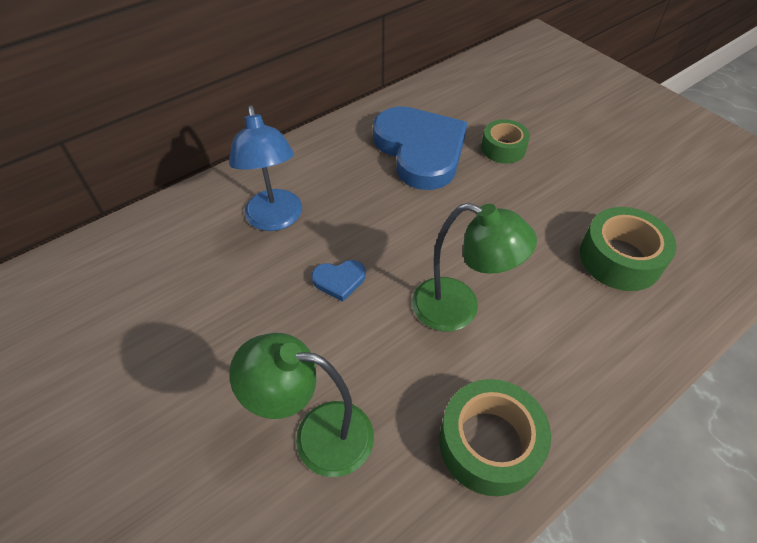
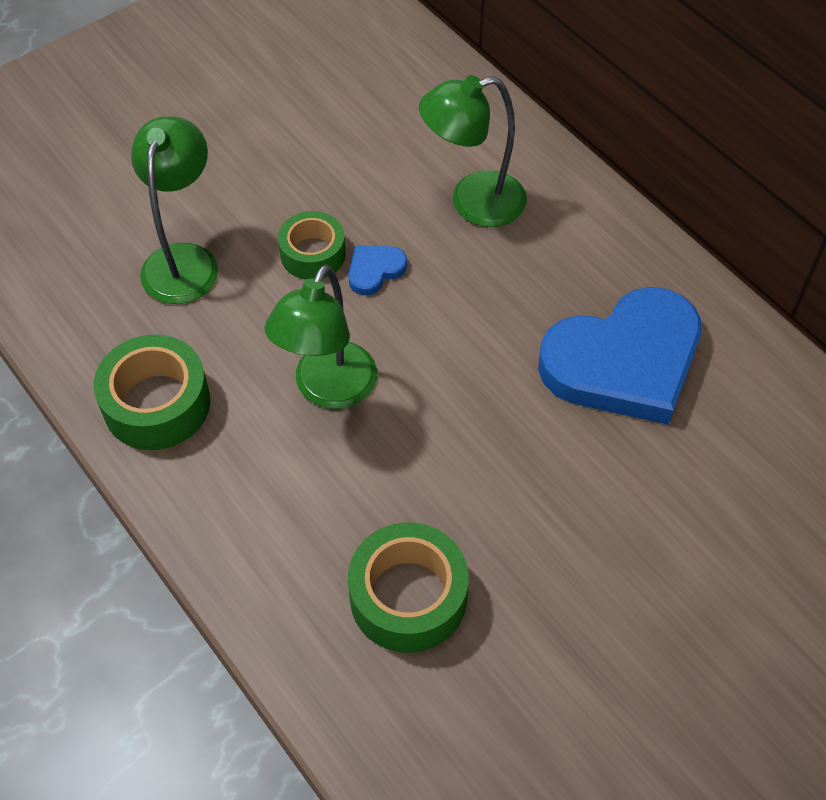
camera: 90 degrees right, 5 degrees up
blue lamp [229,105,302,231] -> green lamp [419,75,527,227]
blue heart [312,260,365,302] -> blue heart turned 60 degrees clockwise [348,246,407,295]
green tape [481,119,530,164] -> green tape moved to [278,211,346,280]

